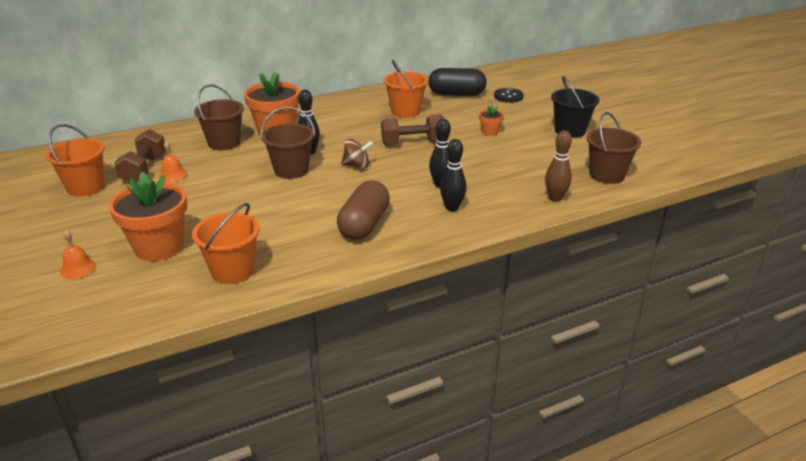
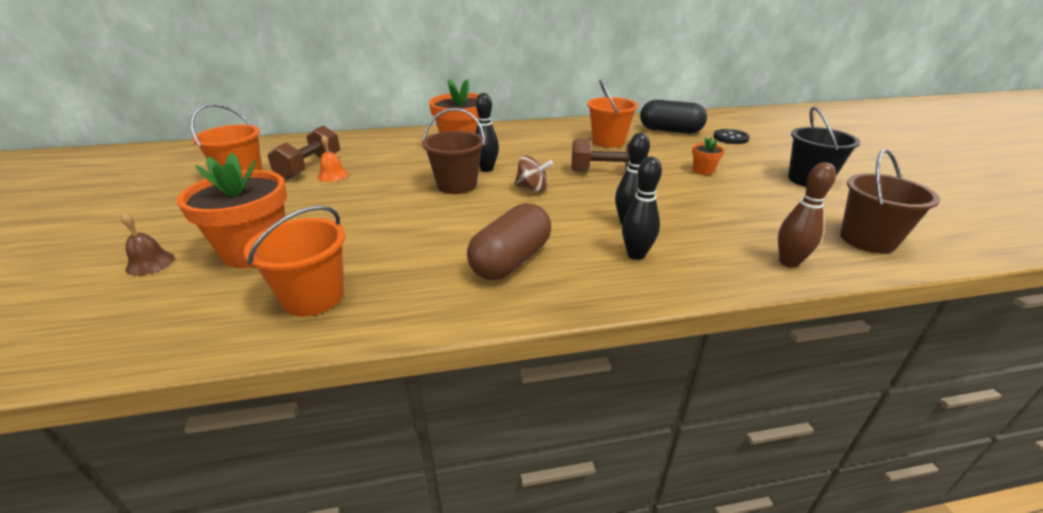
camera: 15 degrees right, 0 degrees up
orange bell [60,229,96,279] -> brown bell [121,212,175,276]
brown bucket [194,84,244,150] -> none

